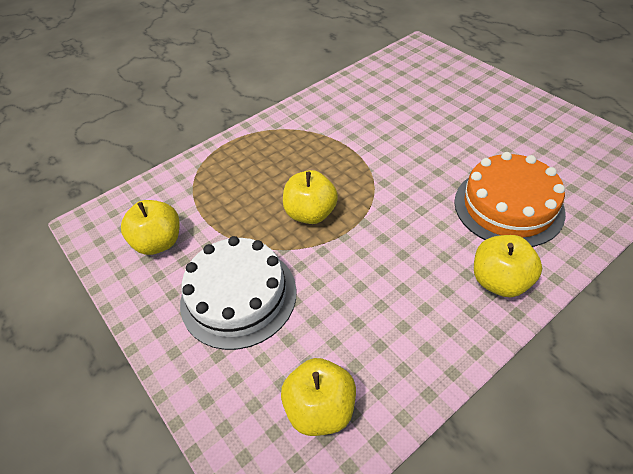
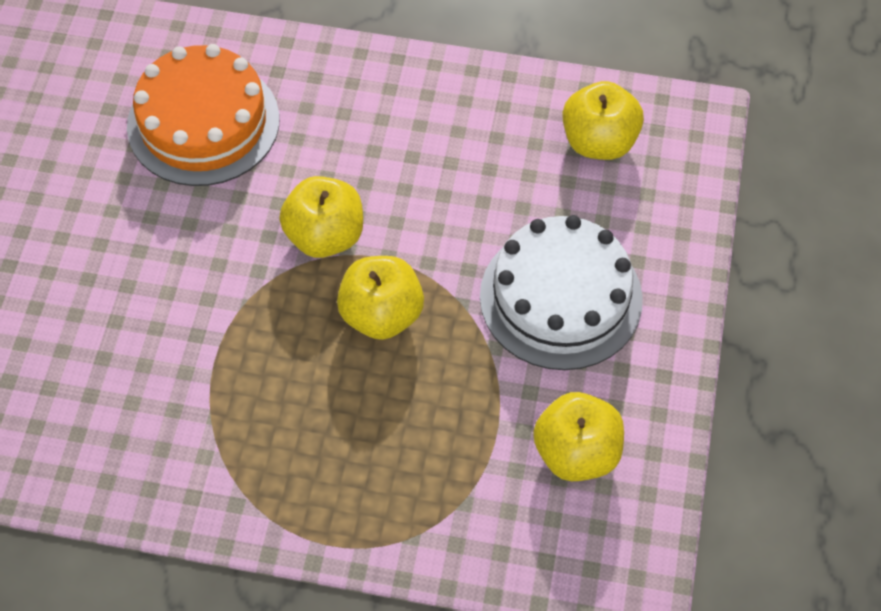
camera: 135 degrees left, 10 degrees up
yellow apple [474,235,542,297] -> yellow apple moved to [279,176,363,258]

